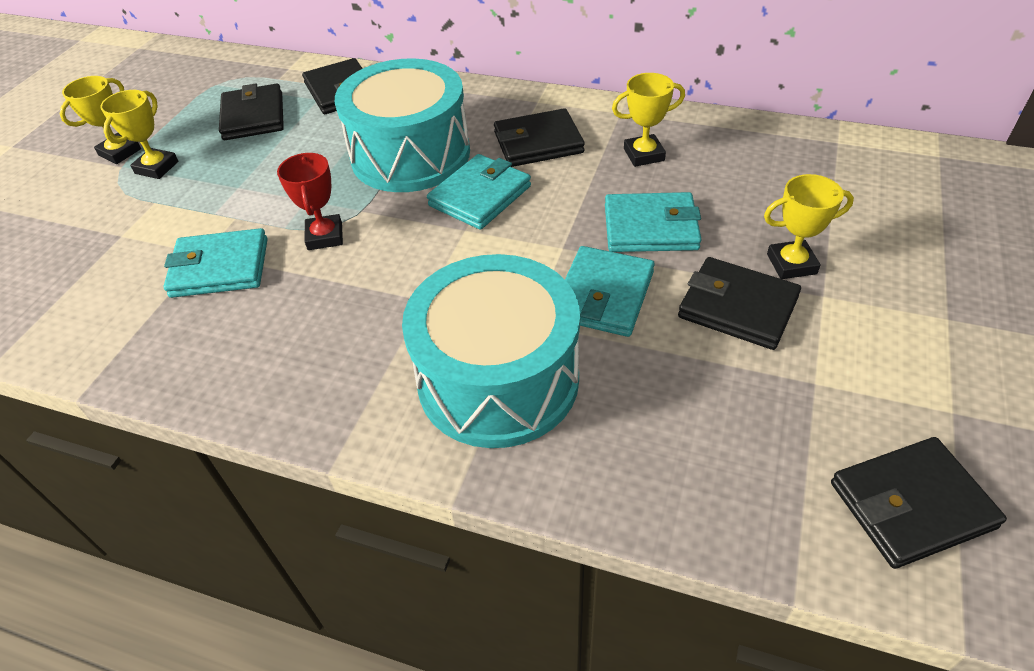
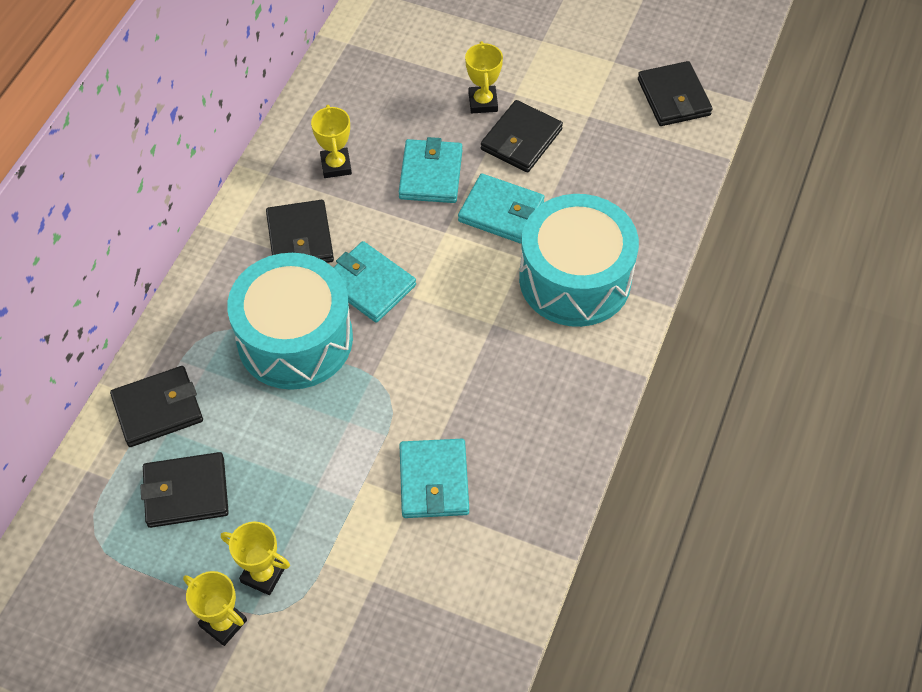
camera: 90 degrees left, 10 degrees up
red trophy [277,153,343,250] -> none

